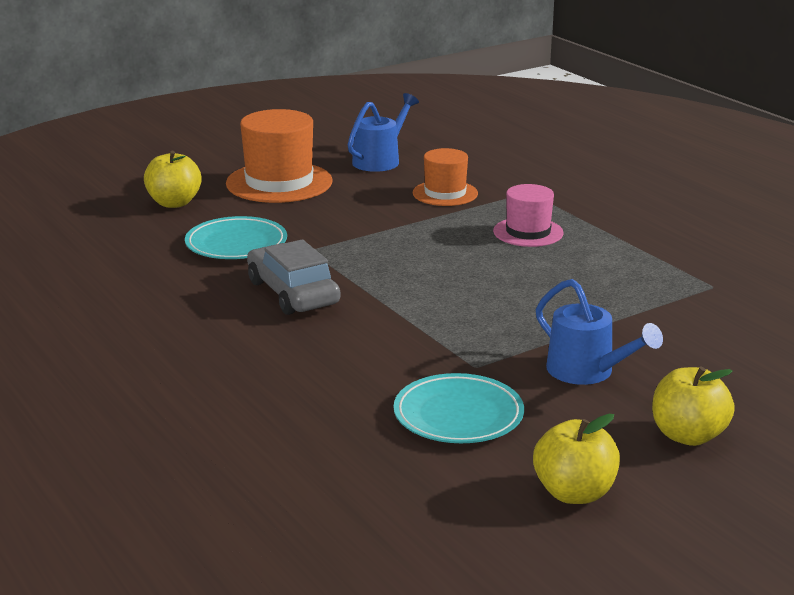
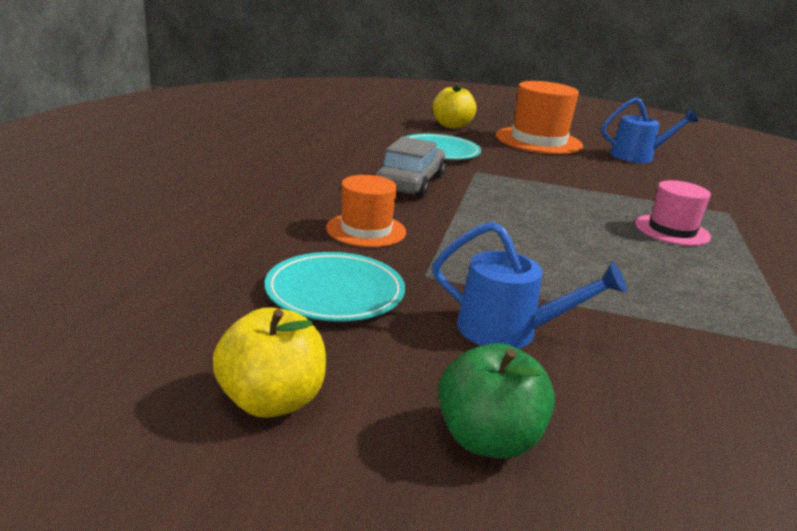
camera: 45 degrees right, 0 degrees up
orange hat [413,148,478,206] -> orange hat moved to [326,175,406,247]
blue watering can [536,279,663,385] -> blue watering can turned 75 degrees counterclockwise [433,221,627,349]
yellow apple [652,366,735,446] -> green apple [438,343,555,458]

